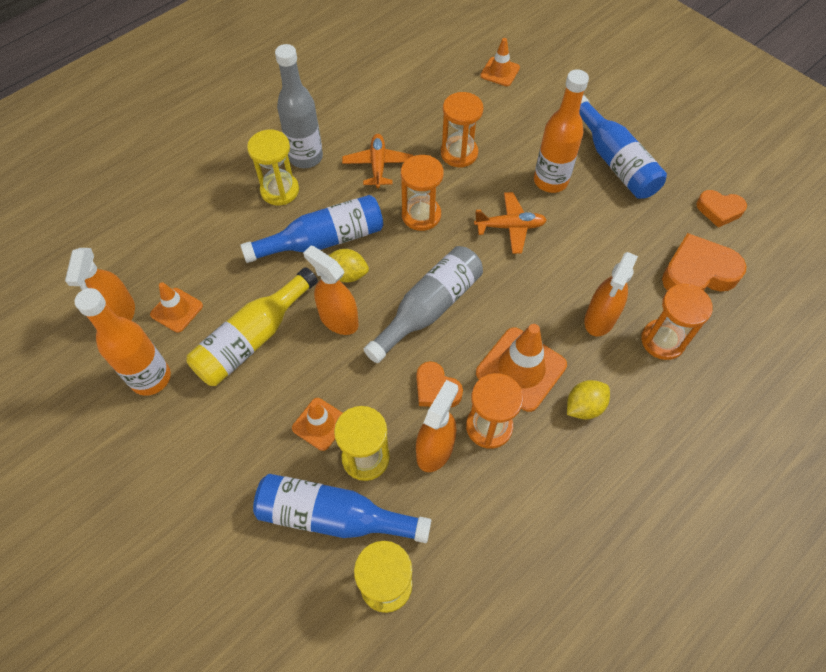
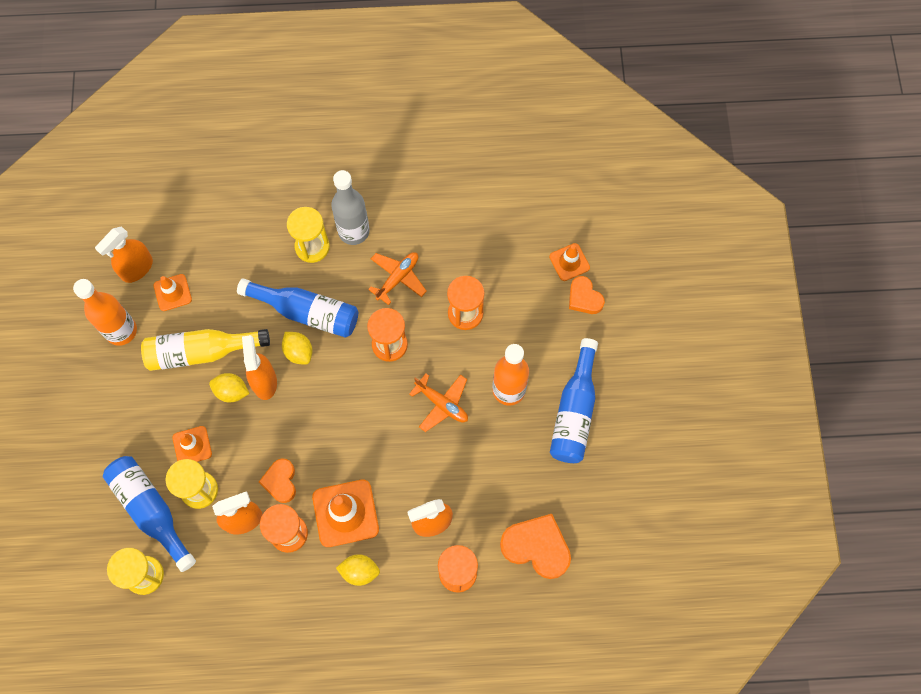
camera: 40 degrees right, 10 degrees up
grey bottle [364,246,483,363] -> none
orange heart [696,190,747,228] -> orange heart moved to [569,276,605,314]
none -> yellow lemon [209,373,250,402]

